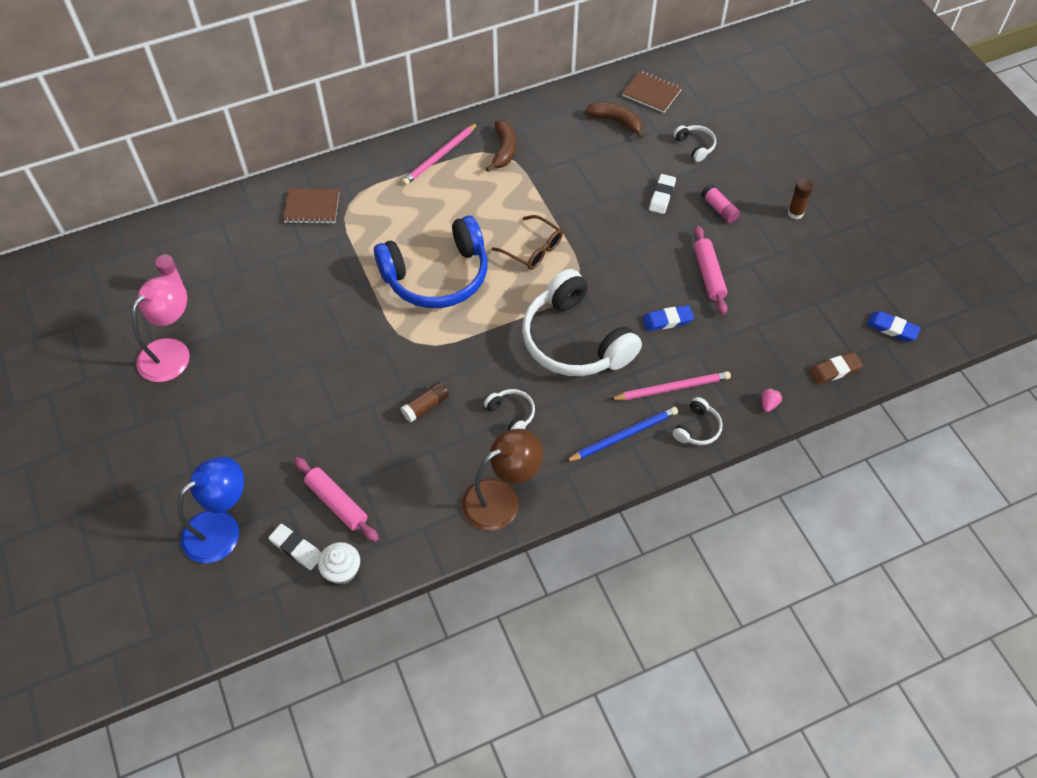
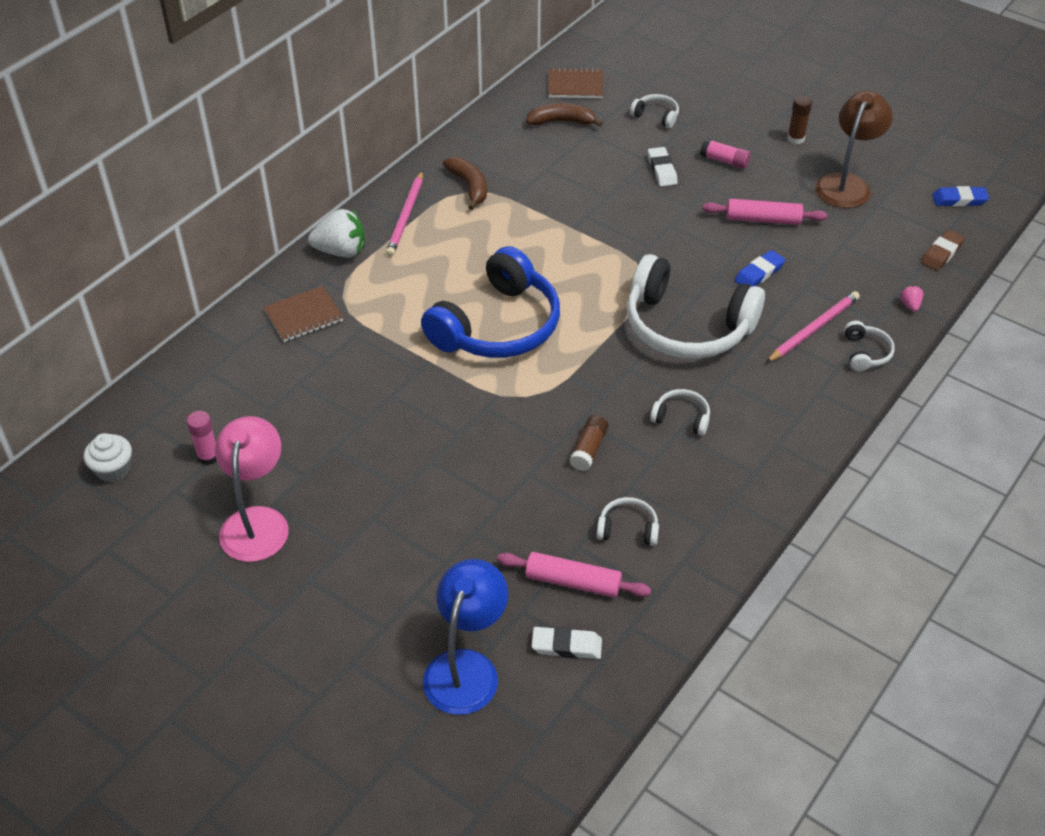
camera: 30 degrees left, 10 degrees down
white cupcake [318,542,360,585] -> white cupcake moved to [84,433,132,482]
brown lamp [462,429,543,531] -> brown lamp moved to [815,91,893,208]
brown glasses [491,215,563,270] -> none
blue pencil [565,407,678,462] -> none
pink rolling pin [694,226,727,315] -> pink rolling pin turned 45 degrees counterclockwise [703,199,827,225]
none -> white strawberry [308,209,365,257]
none -> white headphones [597,497,659,546]

